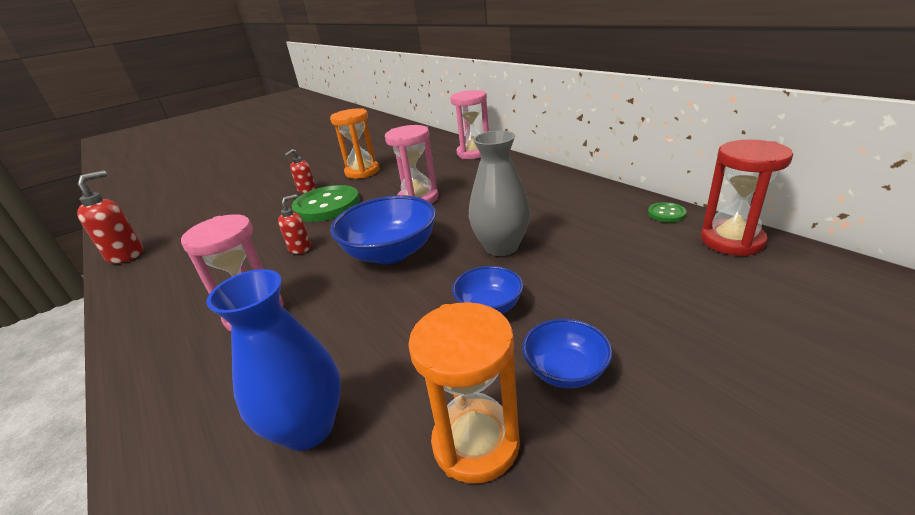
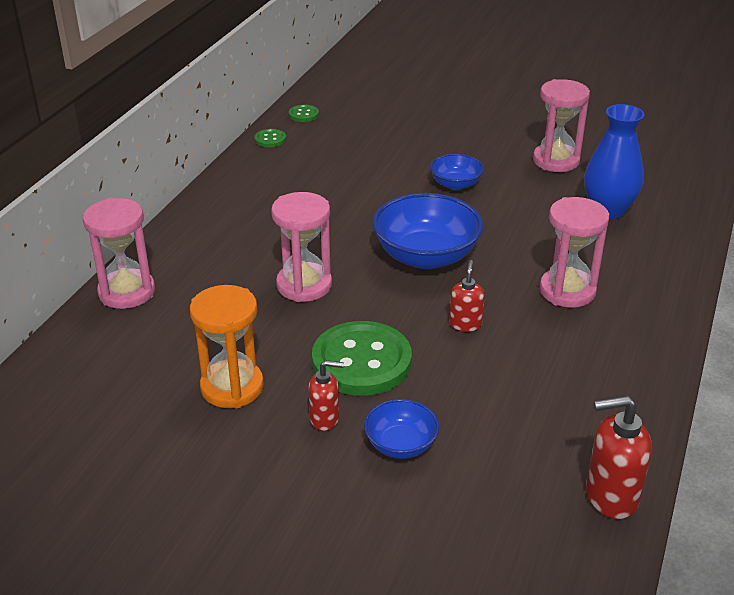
camera: 125 degrees left, 5 degrees up
red soap dispenser [278,194,311,254] -> red soap dispenser turned 90 degrees clockwise [449,260,485,332]
orange hourglass [408,302,520,484] -> pink hourglass [533,79,590,172]
grey vase [469,131,531,256] -> none
blue bowl [522,319,612,388] -> blue bowl moved to [364,399,439,459]
red hourglass [701,140,793,256] -> green button [289,105,319,122]

